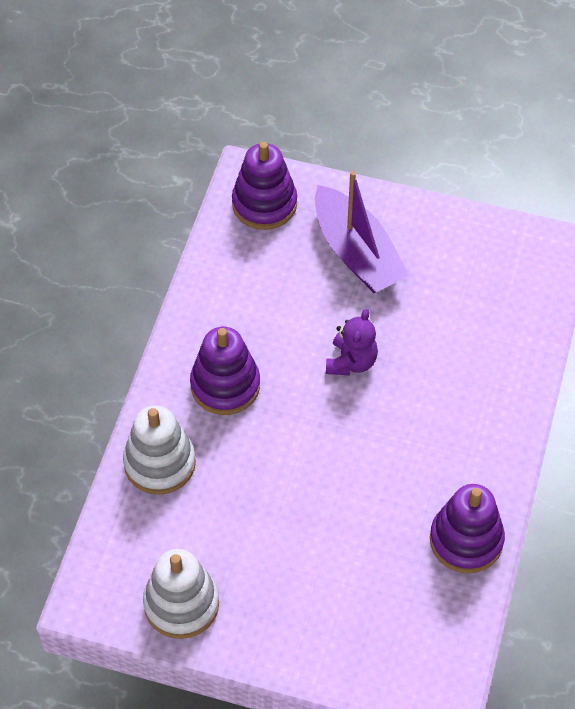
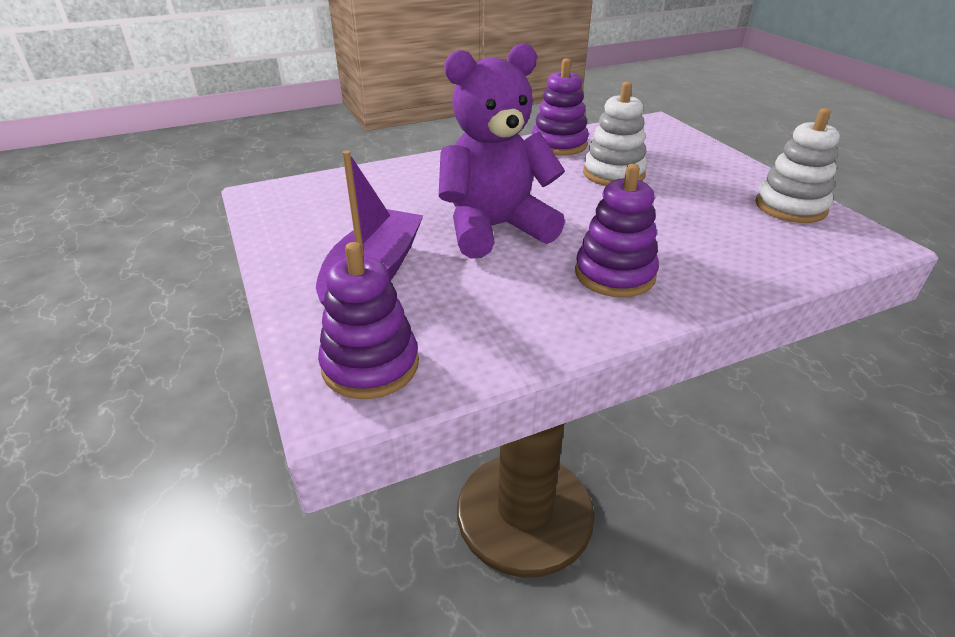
camera: 130 degrees left, 20 degrees down
white stacking toy [123,405,196,495] -> white stacking toy moved to [583,81,647,186]
purple teddy bear [326,309,378,375] -> purple teddy bear [438,43,565,258], size x2.11

